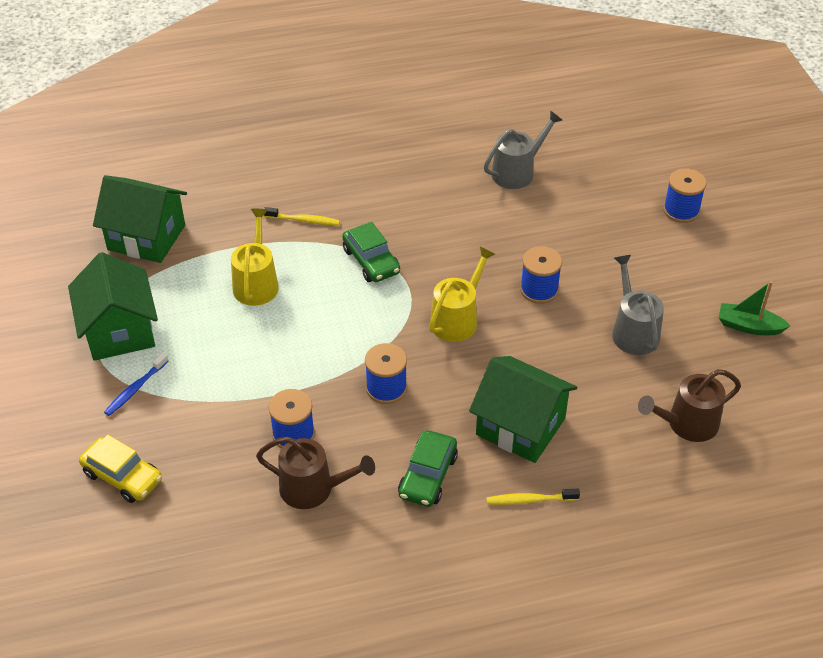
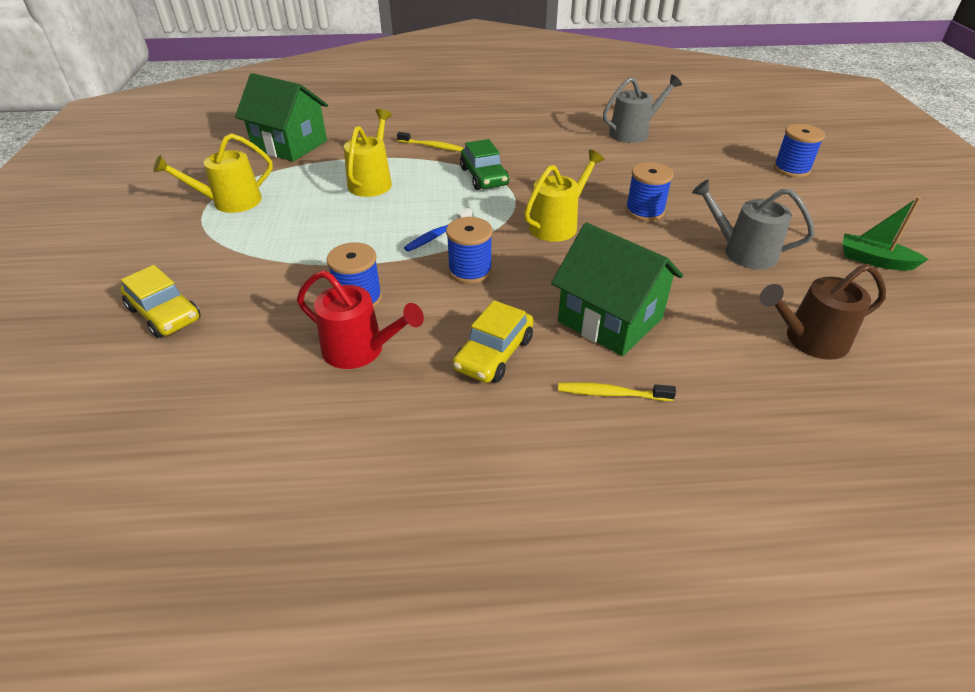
camera: 10 degrees right, 5 degrees down
green house [68,252,158,361] -> yellow watering can [153,133,273,213]
blue toothbrush [104,353,168,416] -> blue toothbrush moved to [404,208,472,252]
brown watering can [256,437,375,509] -> red watering can [297,270,424,369]
green car [398,430,458,507] -> yellow car [453,300,534,383]
grey watering can [612,255,664,355] -> grey watering can turned 60 degrees counterclockwise [692,180,815,270]

